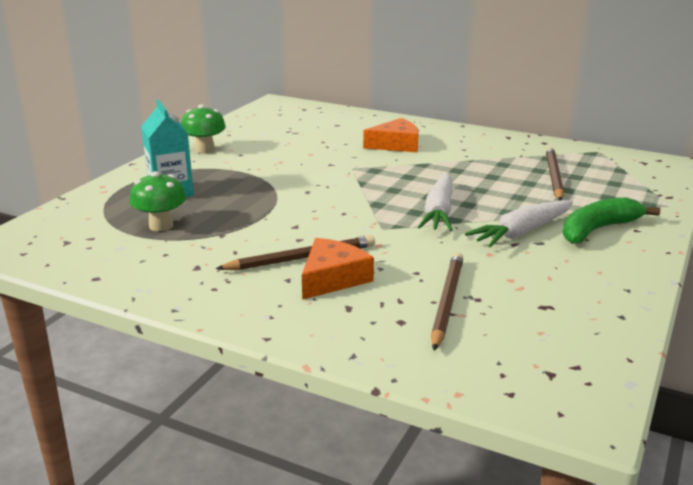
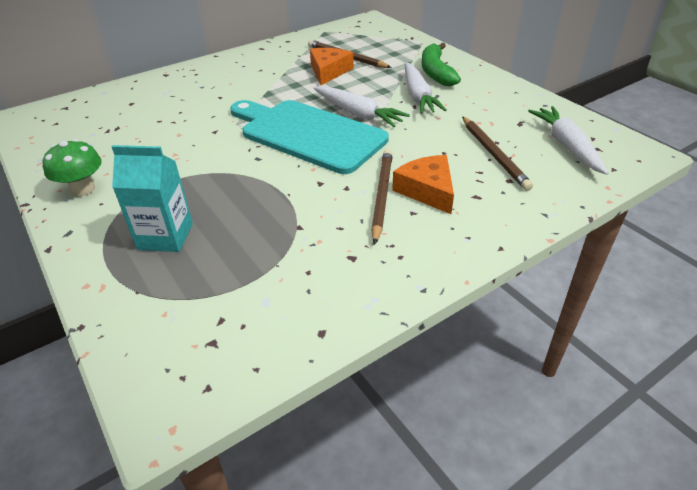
camera: 60 degrees left, 15 degrees up
green mushroom [129,171,187,231] -> none
orange cheese [363,118,419,152] -> orange cheese moved to [310,48,354,85]
brown pencil [431,252,464,351] -> brown pencil turned 150 degrees counterclockwise [462,116,533,191]
none -> turquoise cutting board [230,100,389,174]
none -> white carrot [528,106,608,175]

